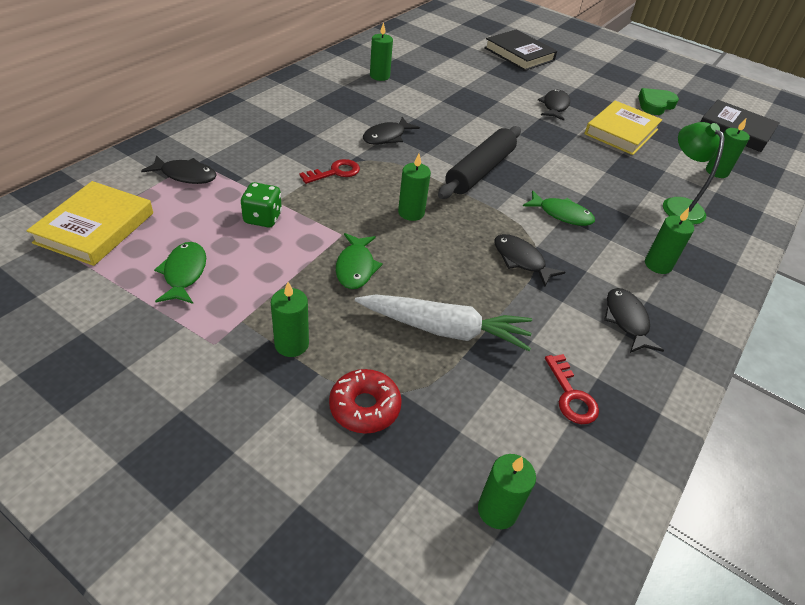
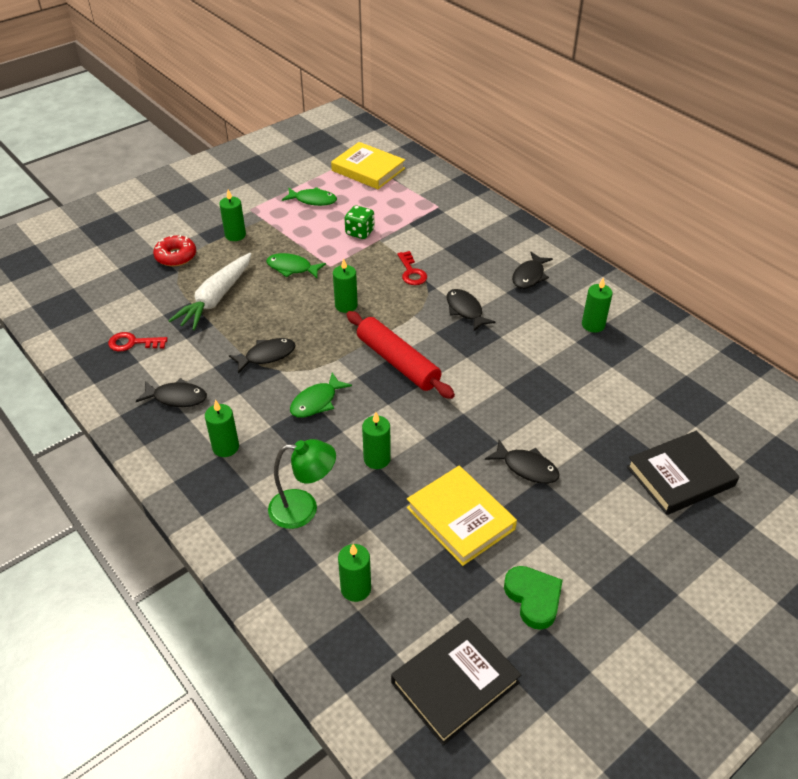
camera: 110 degrees right, 0 degrees up
black fish [141,155,217,184] -> black fish moved to [512,252,553,289]
black rolling pin [438,126,521,199] -> red rolling pin [346,311,455,399]
green candle [478,454,536,529] -> green candle moved to [362,412,391,469]

